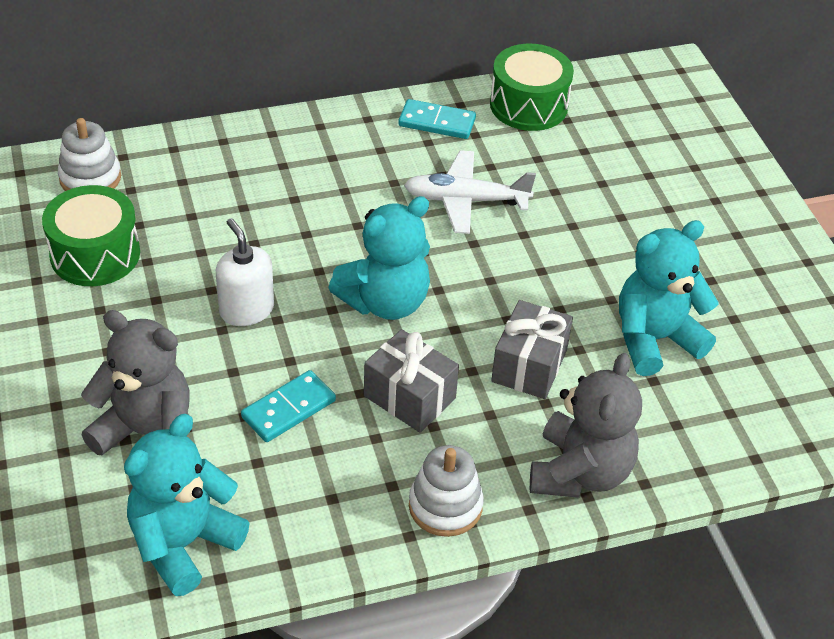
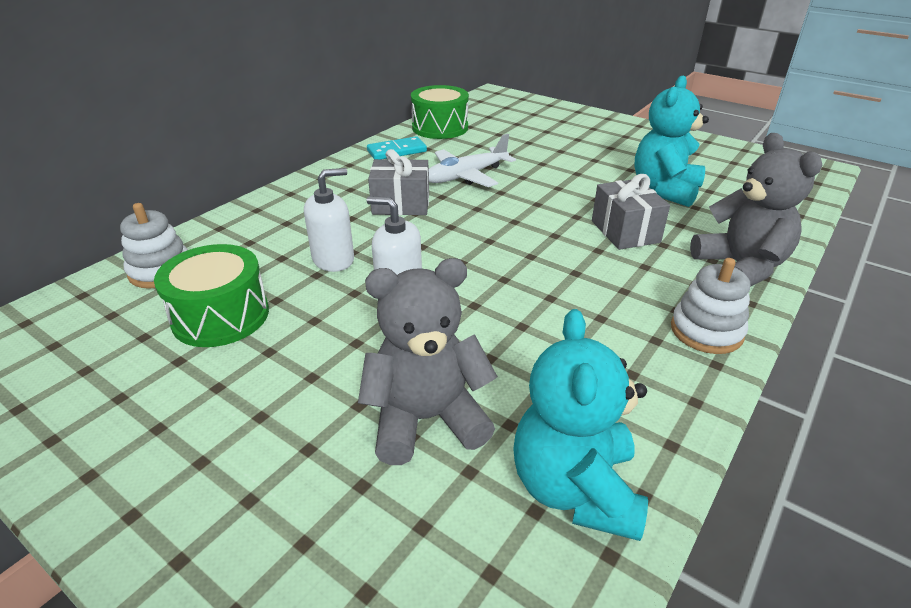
camera: 35 degrees left, 10 degrees down
turquoise domino [241,370,336,442] -> none
turquoise teddy bear [328,196,430,320] -> none
grey gift [364,329,459,433] -> grey gift moved to [368,149,429,215]
none -> white soap dispenser [304,168,354,272]

